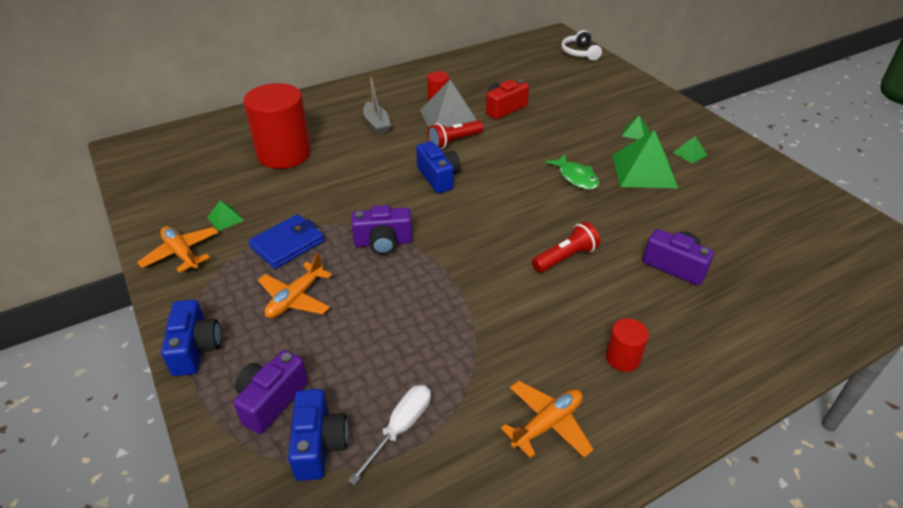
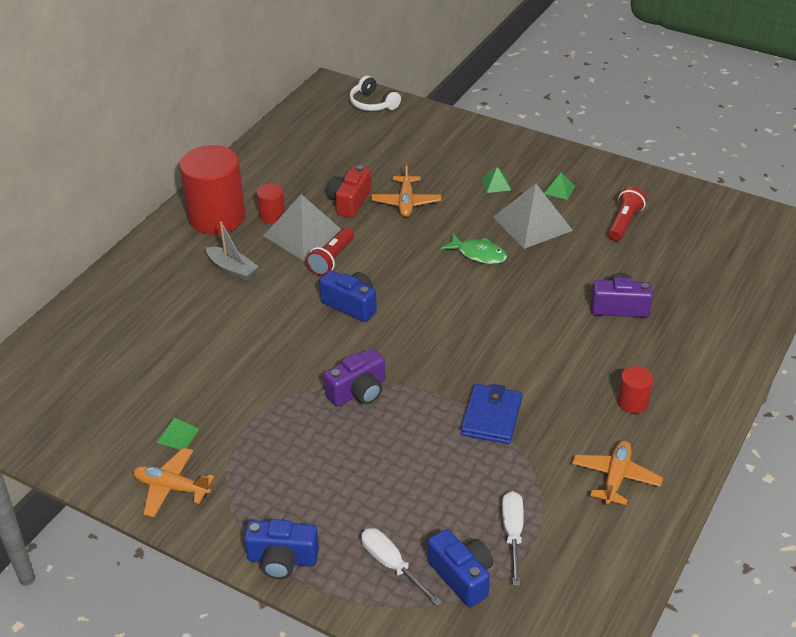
camera: 30 degrees left, 0 degrees up
blue camera [161,299,222,376] -> blue camera turned 135 degrees clockwise [244,519,319,579]
purple camera [234,350,308,434] -> white screwdriver [361,528,442,606]
red cylinder [243,83,311,169] -> red cylinder moved to [179,145,246,235]
blue wallet [248,214,325,269] -> blue wallet moved to [461,384,523,444]
orange plane [258,253,332,318] -> orange plane moved to [371,163,441,217]
red flashlight [532,222,600,273] -> red flashlight moved to [608,187,647,241]
green pyramid [612,130,678,188] -> grey pyramid [493,183,573,249]

